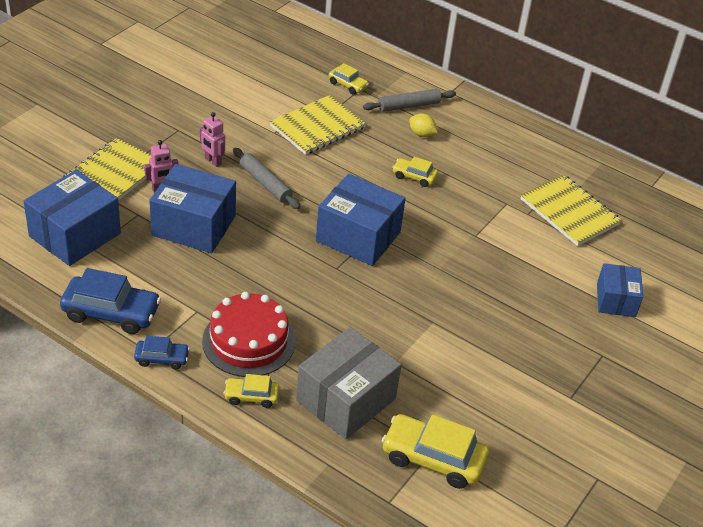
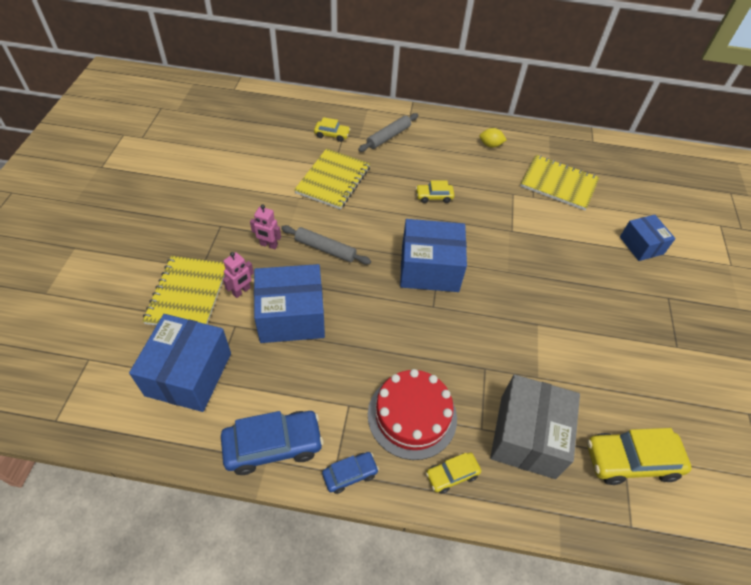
camera: 25 degrees left, 10 degrees up
yellow lemon [409,114,438,137] -> yellow lemon moved to [480,128,507,148]

